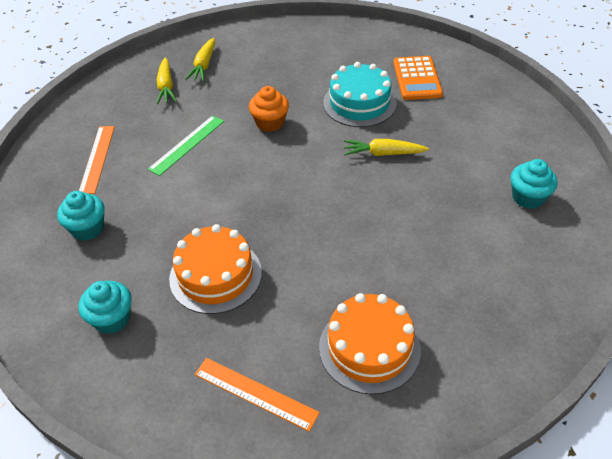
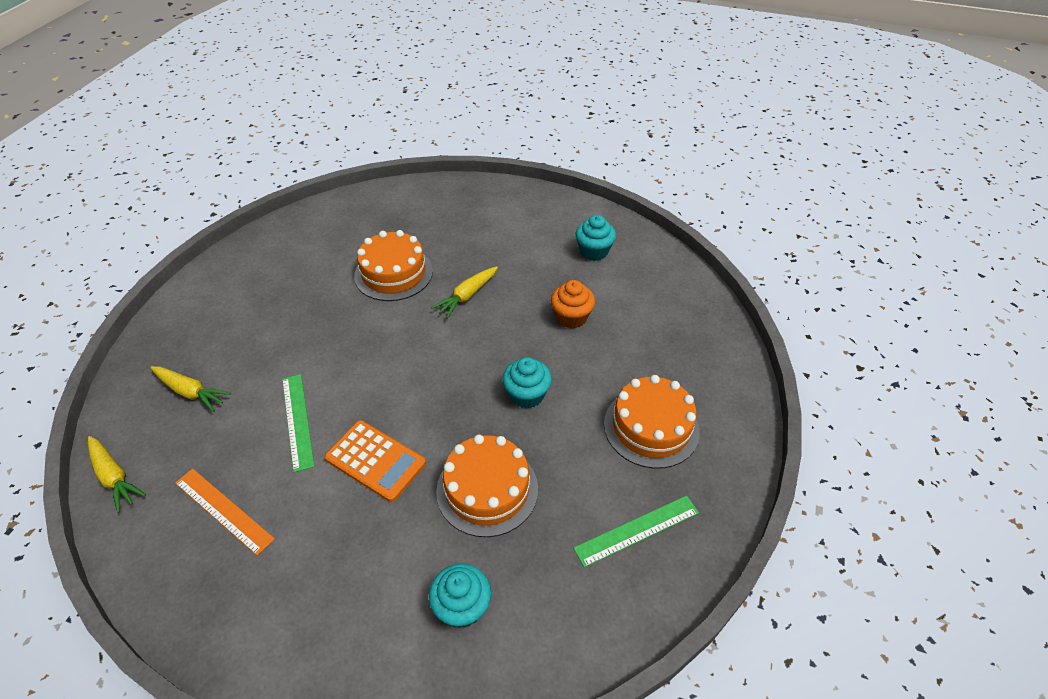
camera: 55 degrees left, 0 degrees up
turquoise cupcake [57,191,105,241] -> turquoise cupcake moved to [503,357,552,408]
yellow carrot [185,38,215,81] -> yellow carrot moved to [88,436,146,513]
orange ruler [195,358,320,432] -> green ruler [573,495,699,567]
orange cupcake [249,86,289,132] -> orange cupcake moved to [551,280,595,329]
turquoise cake [323,62,397,127] -> orange cake [354,230,433,301]
orange calculator [393,56,443,100] -> orange calculator moved to [324,420,426,502]

